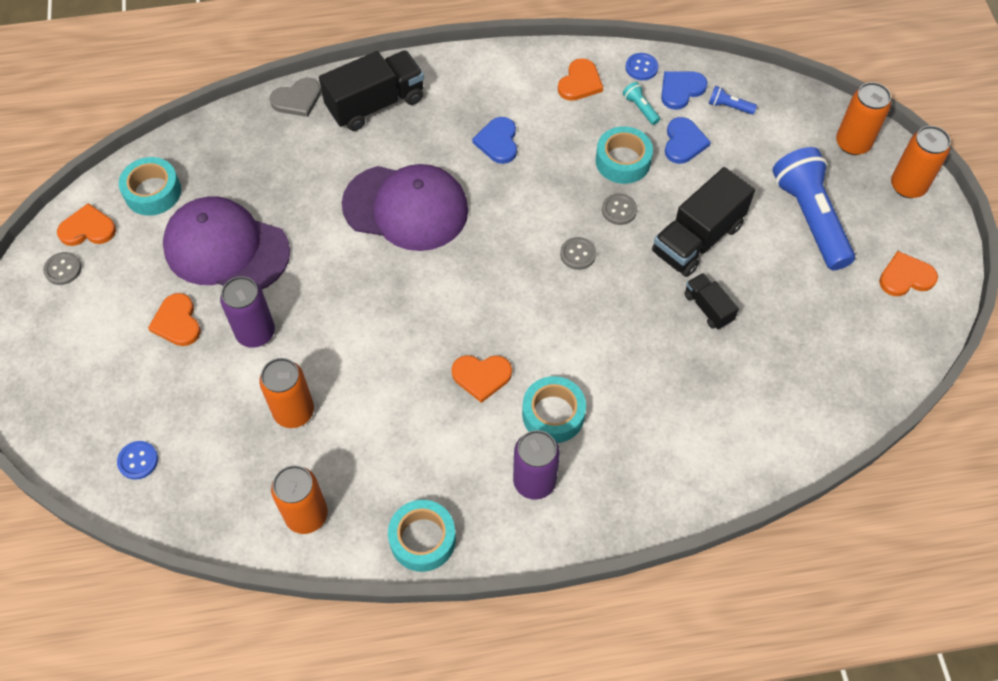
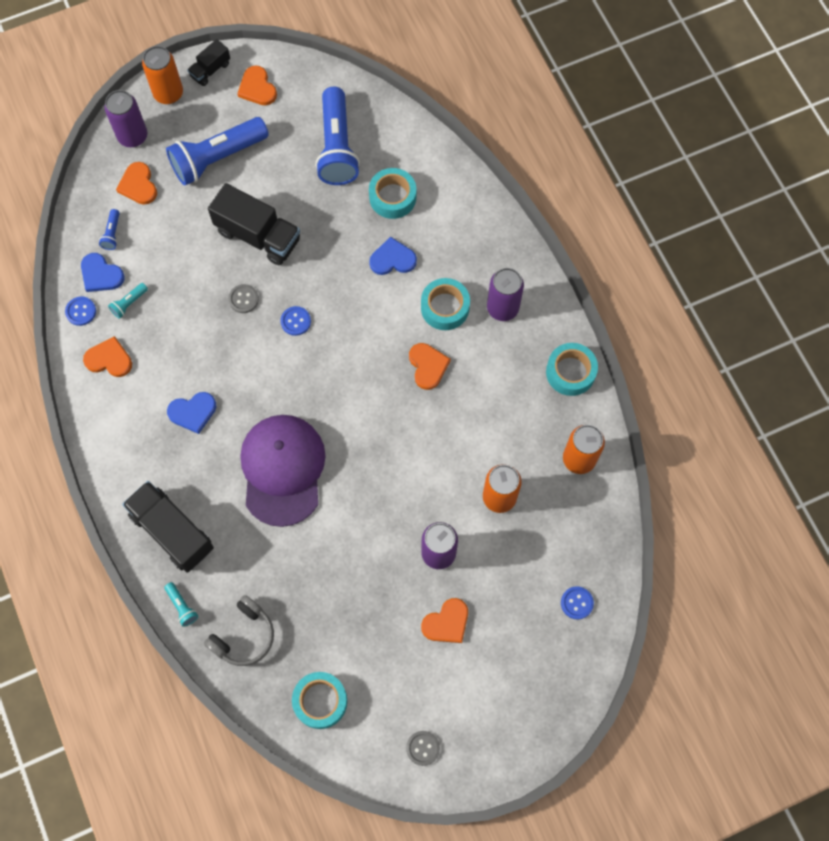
camera: 105 degrees left, 10 degrees up
orange heart [57,203,116,246] -> orange heart moved to [116,162,157,205]
purple cap [163,197,290,289] -> none
grey heart [270,78,321,117] -> turquoise flashlight [164,582,198,627]
grey button [560,237,596,270] -> blue button [280,306,311,336]
turquoise tape [596,126,653,184] -> turquoise tape moved to [369,168,416,219]
blue heart [665,117,711,164] -> blue heart moved to [369,237,417,275]
black truck [684,273,739,329] -> black truck moved to [187,39,230,86]
orange can [836,82,891,155] -> purple can [104,90,147,147]
none -> grey headphones [204,595,274,666]
none -> blue flashlight [315,87,360,185]

